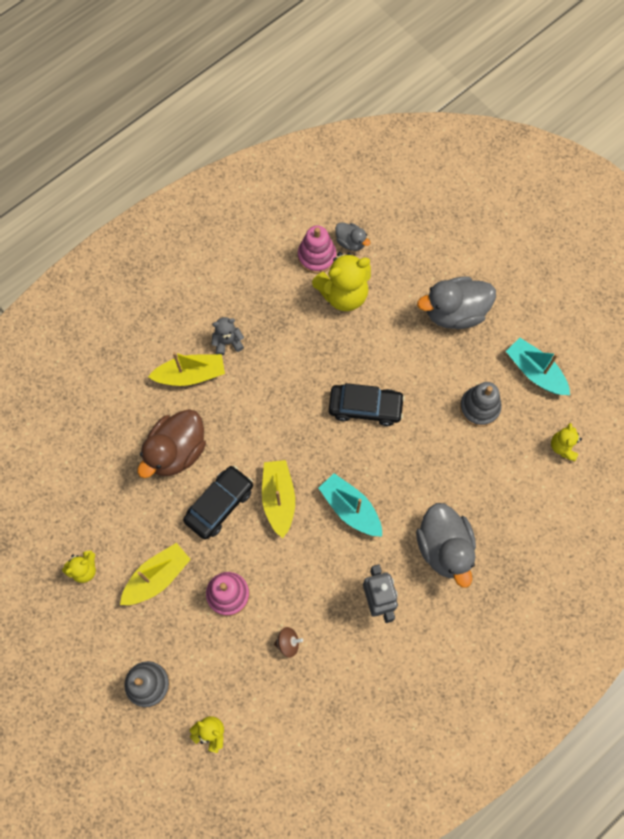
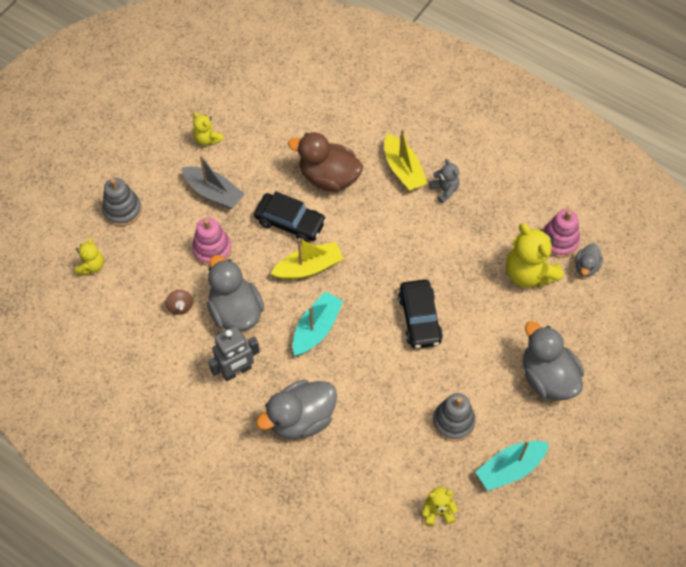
camera: 75 degrees right, 10 degrees down
yellow boat [120,543,191,605] -> grey boat [182,155,244,209]
turquoise boat [506,338,570,395] -> turquoise boat turned 150 degrees counterclockwise [476,440,549,491]
none -> grey duck [207,255,265,332]

